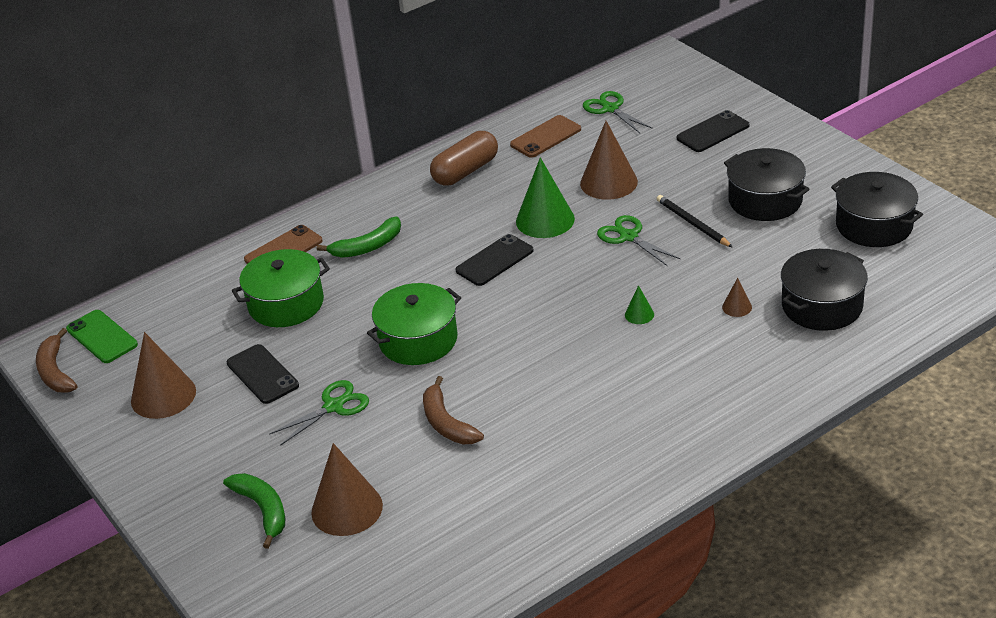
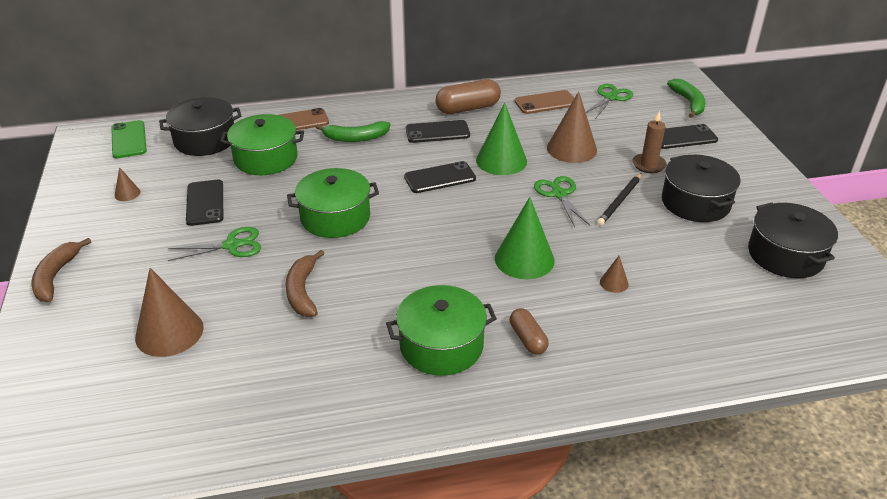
camera: 20 degrees right, 0 degrees up
brown banana [36,328,77,393] -> brown banana moved to [32,238,92,302]
brown cone [131,332,196,419] -> brown cone [115,167,141,201], size x0.46
green banana [223,473,285,549] -> green banana moved to [667,79,706,118]
green scissors [583,91,653,133] -> green scissors turned 45 degrees clockwise [586,84,633,118]
green cone [625,285,654,324] -> green cone [495,197,555,279], size x2.17
black pencil [657,195,733,248] -> black pencil turned 135 degrees counterclockwise [597,173,642,226]
black pot [781,249,868,331] -> black pot moved to [159,97,241,156]
none -> green pot [386,285,497,376]
none -> black phone [406,120,470,143]
none -> brown capsule [510,308,549,355]
none -> brown candle [632,111,667,173]

